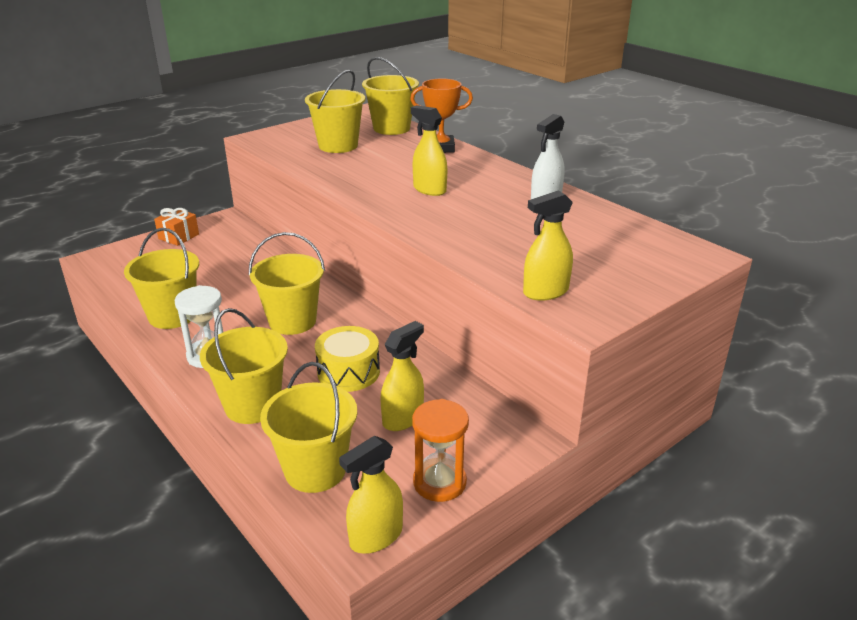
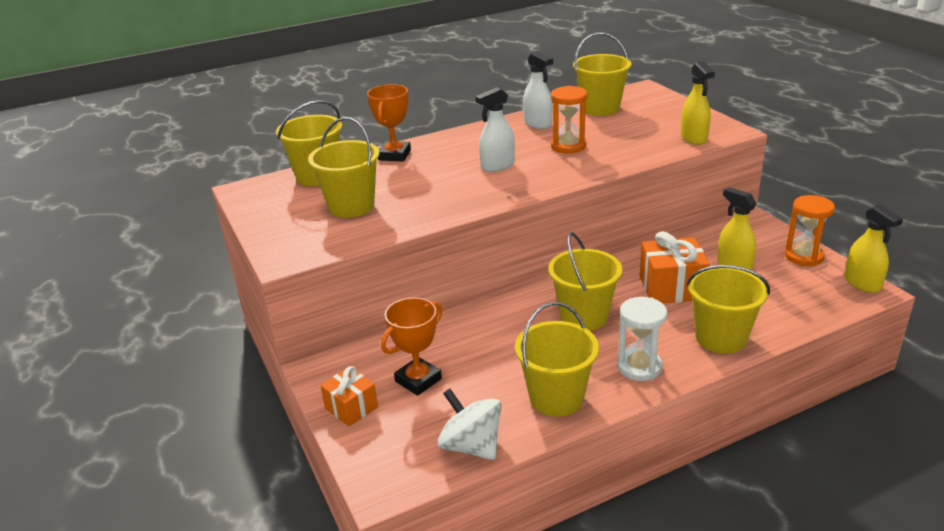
camera: 75 degrees left, 0 degrees up
yellow bucket [260,362,357,493] -> yellow bucket moved to [573,32,631,116]
yellow drum [315,326,380,392] -> orange gift [639,231,710,303]
yellow spray bottle [411,105,447,196] -> white spray bottle [475,87,515,172]
none -> orange trophy [381,297,442,396]
none -> white spinning top [438,389,502,460]
none -> orange hourglass [551,86,588,154]

